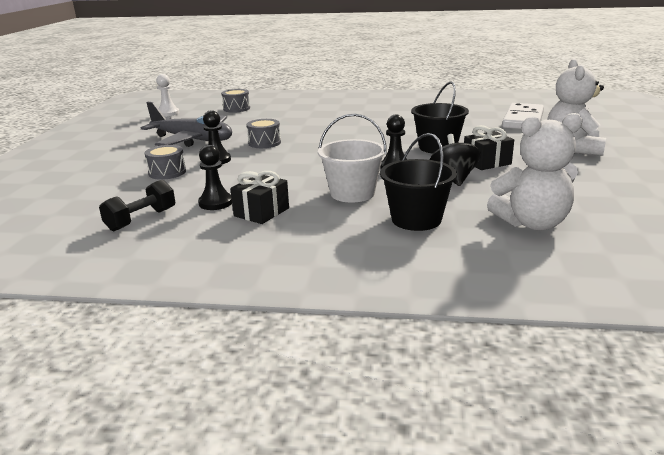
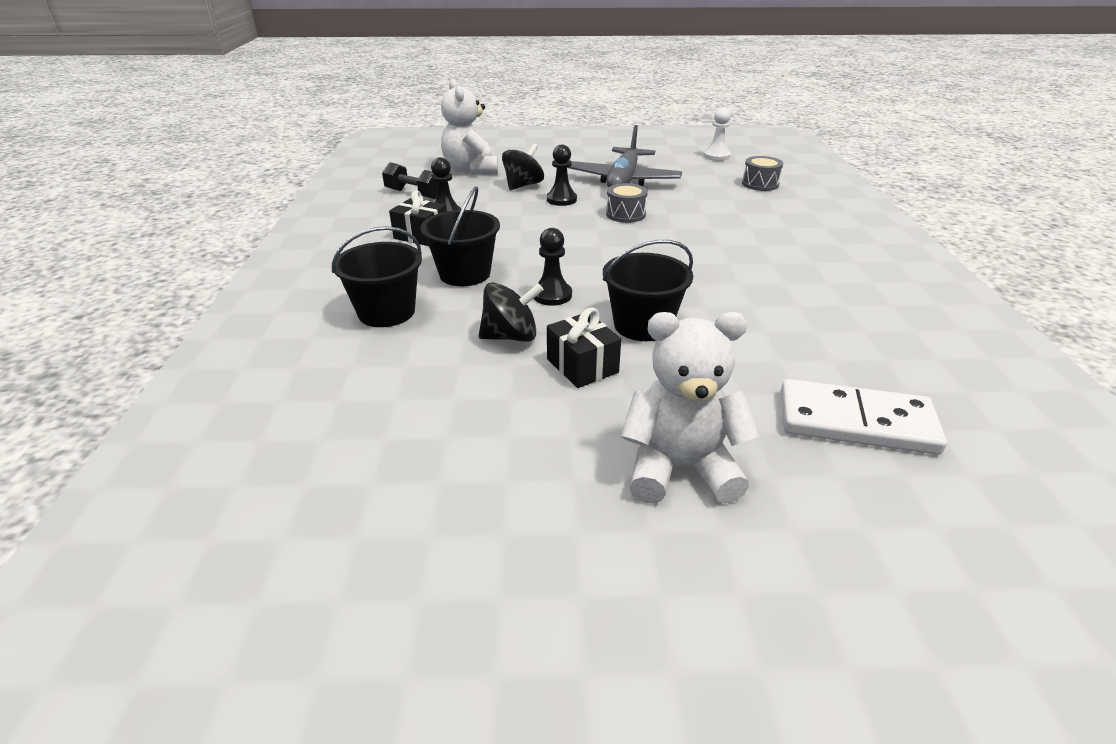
camera: 80 degrees right, 10 degrees up
grey drum [145,145,186,180] -> black spinning top [502,143,544,190]
white bucket [318,114,387,203] -> black bucket [421,186,500,286]
white teddy bear [487,113,583,231] -> white teddy bear moved to [441,79,498,175]

